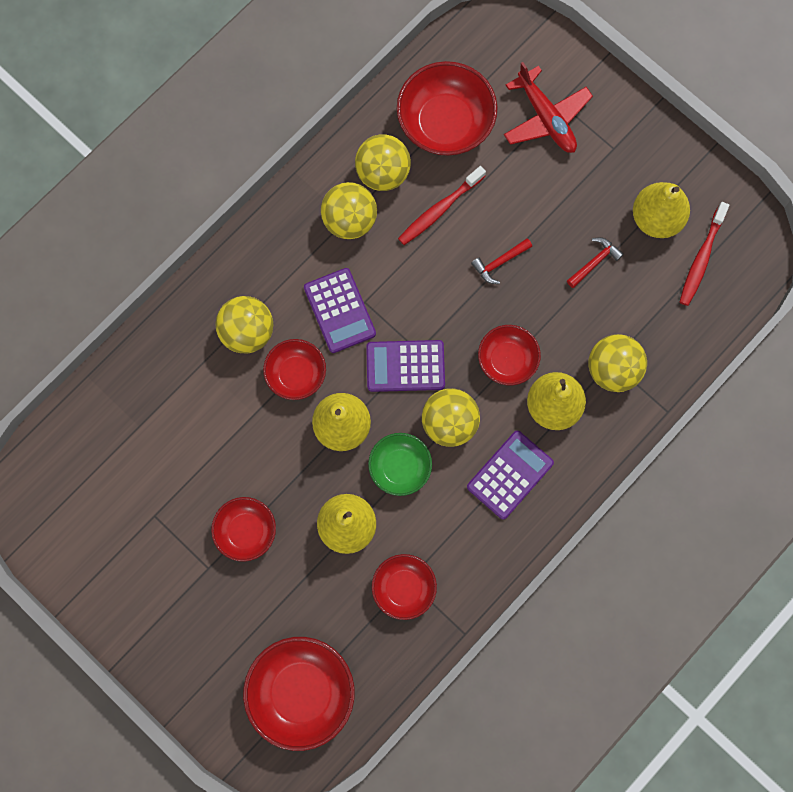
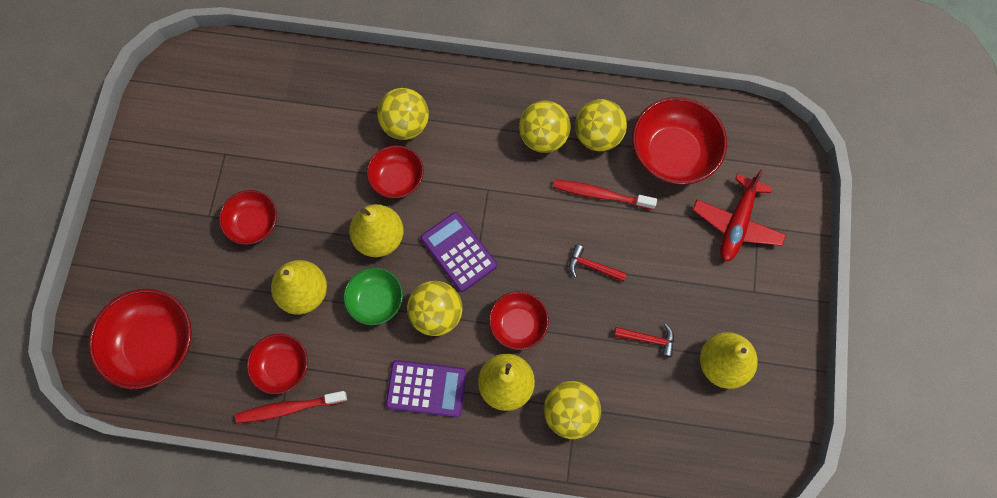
camera: 55 degrees right, 5 degrees down
purple calculator [304,268,376,353] -> none
red toothbrush [680,202,729,306] -> red toothbrush moved to [235,391,347,423]

